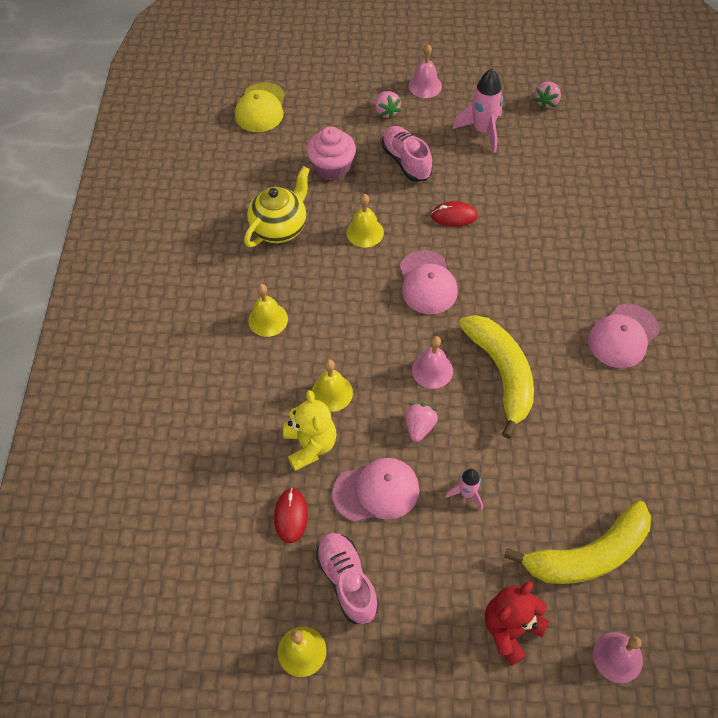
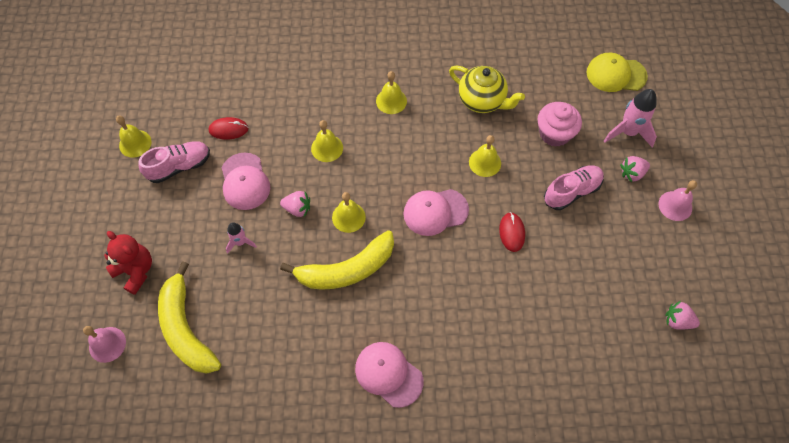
camera: 85 degrees right, 5 degrees up
yellow teddy bear [283,390,337,471] -> none
pink bell [412,336,453,389] -> yellow bell [332,192,366,233]
pink rocket [453,69,503,153] -> pink rocket moved to [604,89,657,147]

